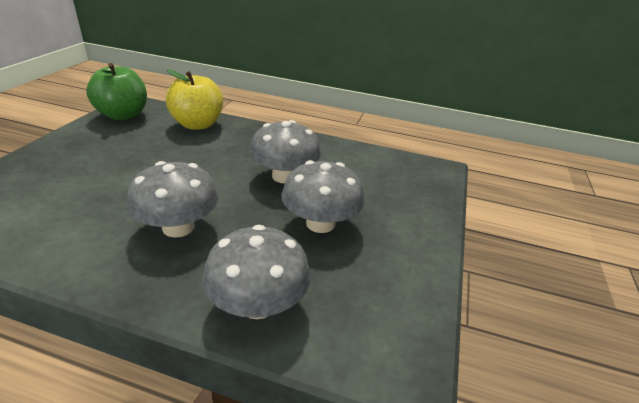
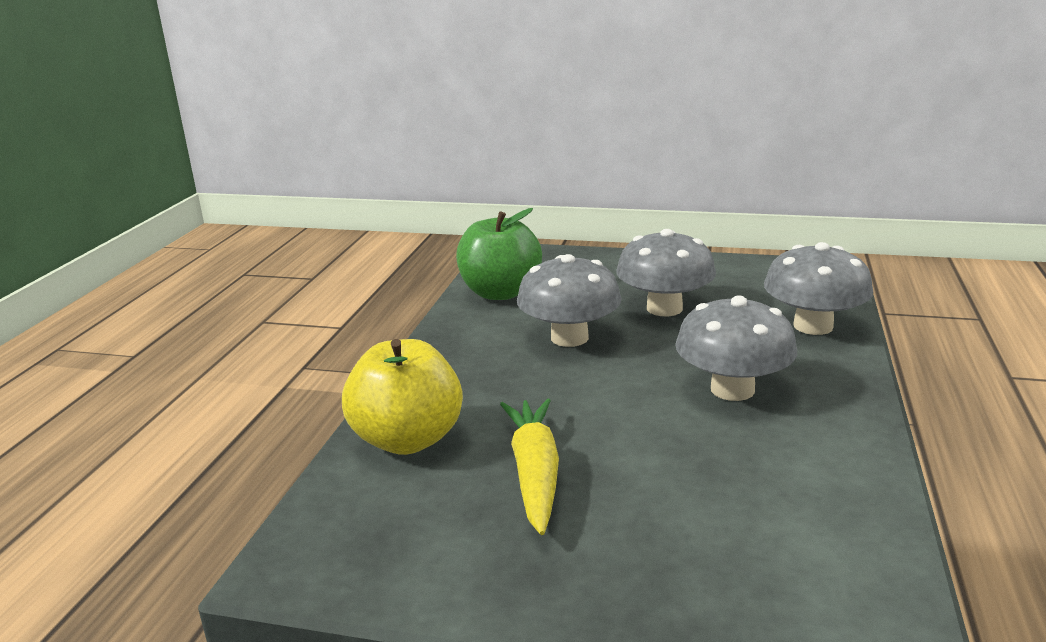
camera: 90 degrees left, 10 degrees down
green apple [86,63,147,120] -> green apple moved to [456,208,542,300]
none -> yellow carrot [500,399,559,535]

